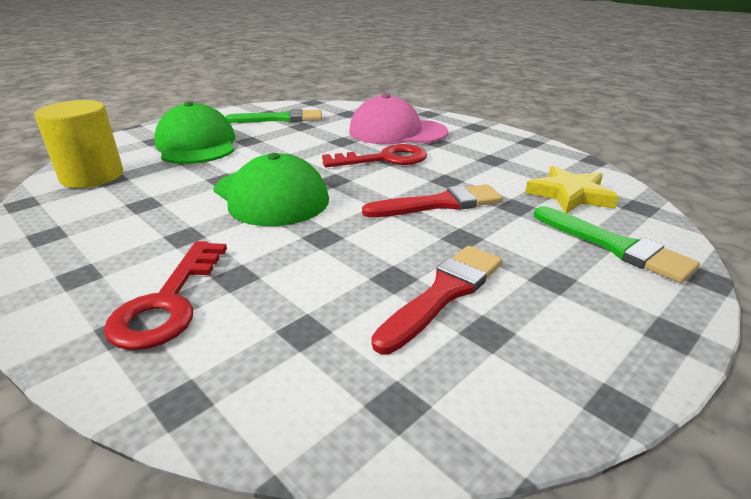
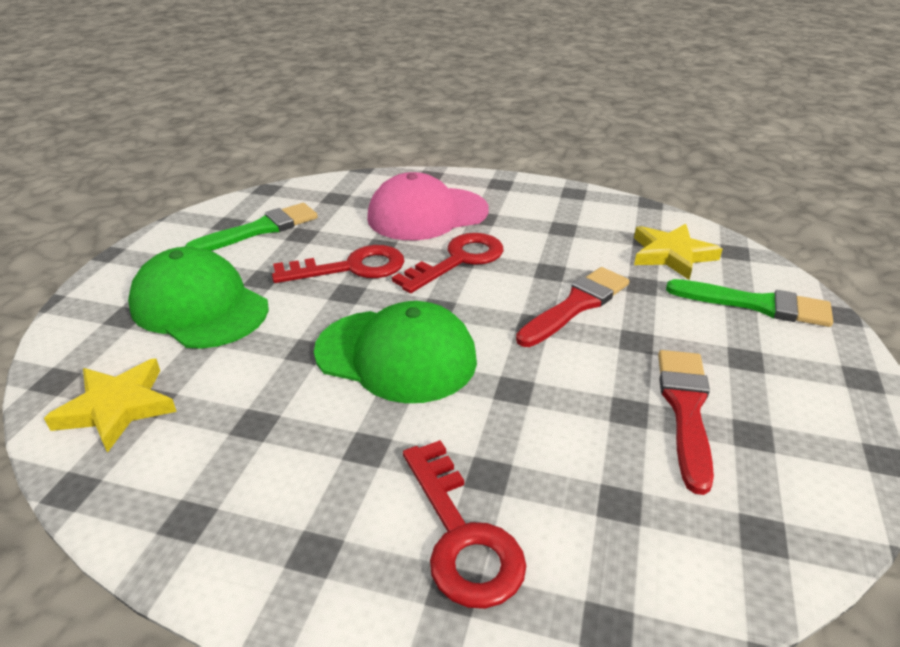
camera: 30 degrees left, 5 degrees up
yellow cylinder [34,100,123,188] -> yellow star [44,358,177,453]
none -> red key [272,245,404,283]

